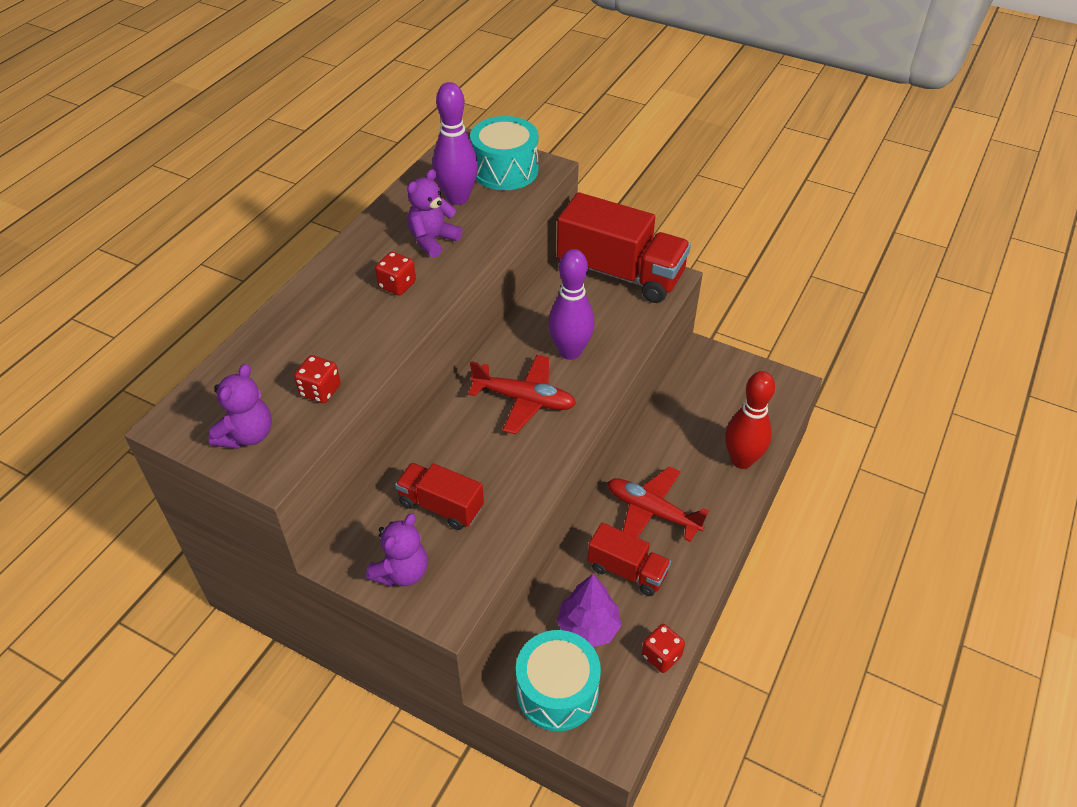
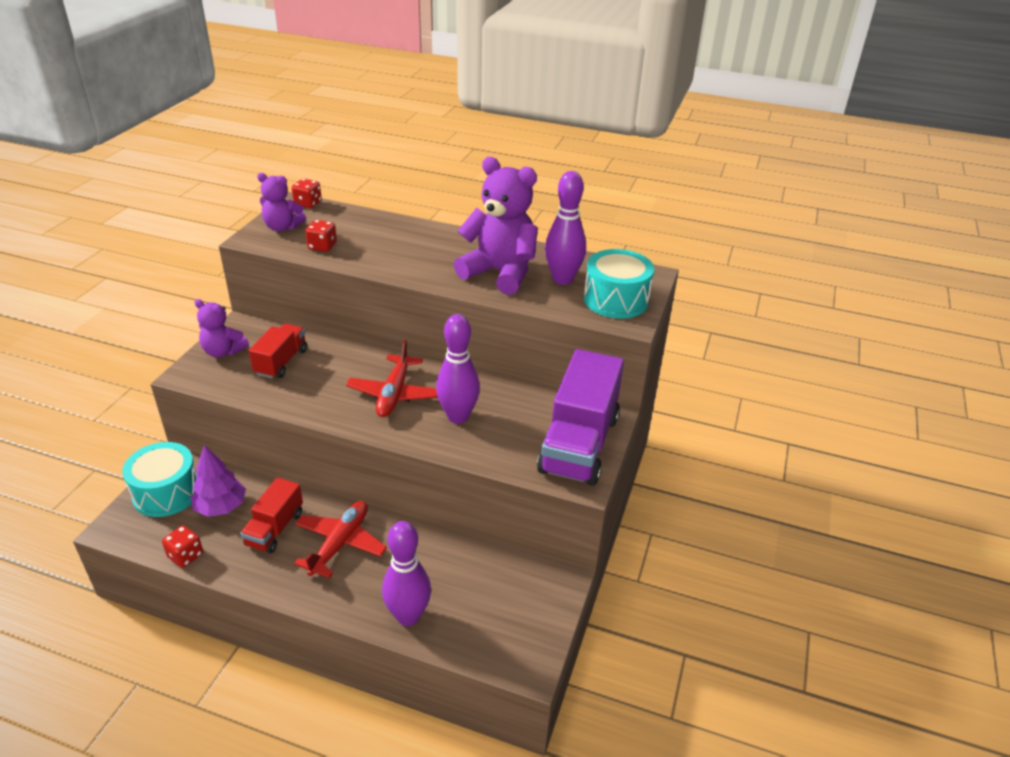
camera: 80 degrees right, 10 degrees down
red dice [375,252,416,296] -> red dice moved to [291,179,322,208]
purple teddy bear [407,169,462,258] -> purple teddy bear [454,157,538,295], size x1.78
red truck [557,192,691,303] -> purple truck [537,349,624,486]
red bowling pin [725,371,775,469] -> purple bowling pin [382,521,431,626]

